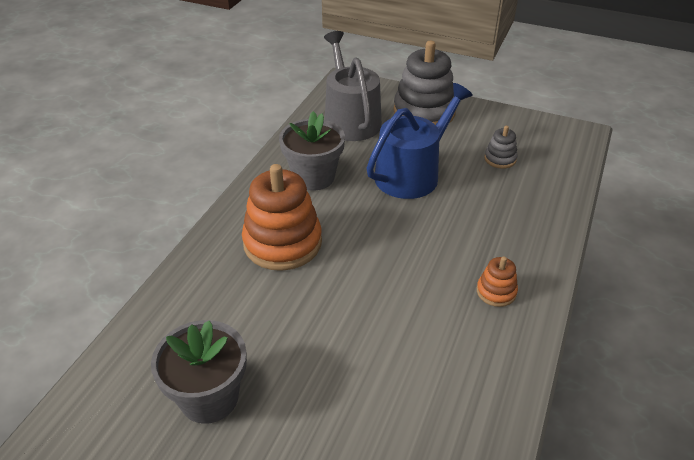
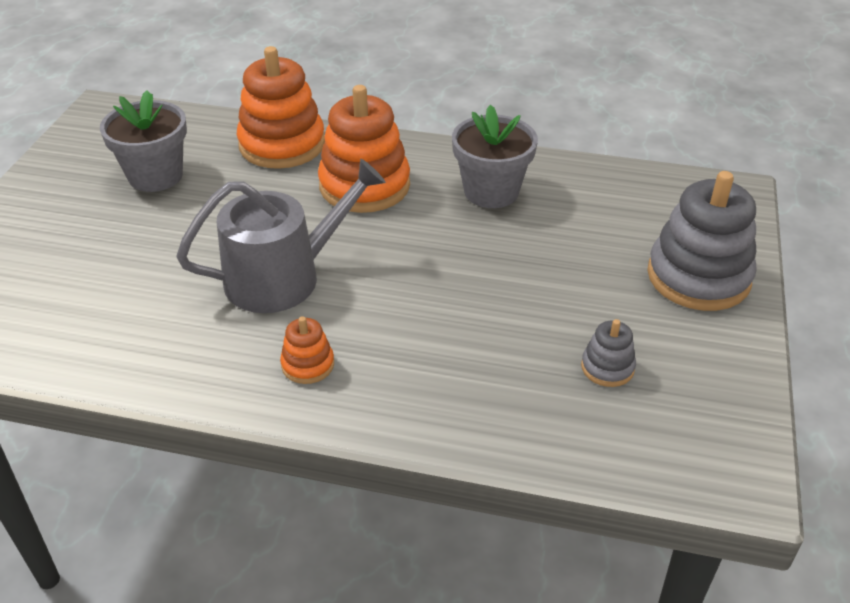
camera: 80 degrees right, 0 degrees up
grey watering can [324,31,382,141] -> grey watering can moved to [176,159,386,313]
blue watering can [366,83,473,199] -> none
none -> orange stacking toy [237,46,325,169]

